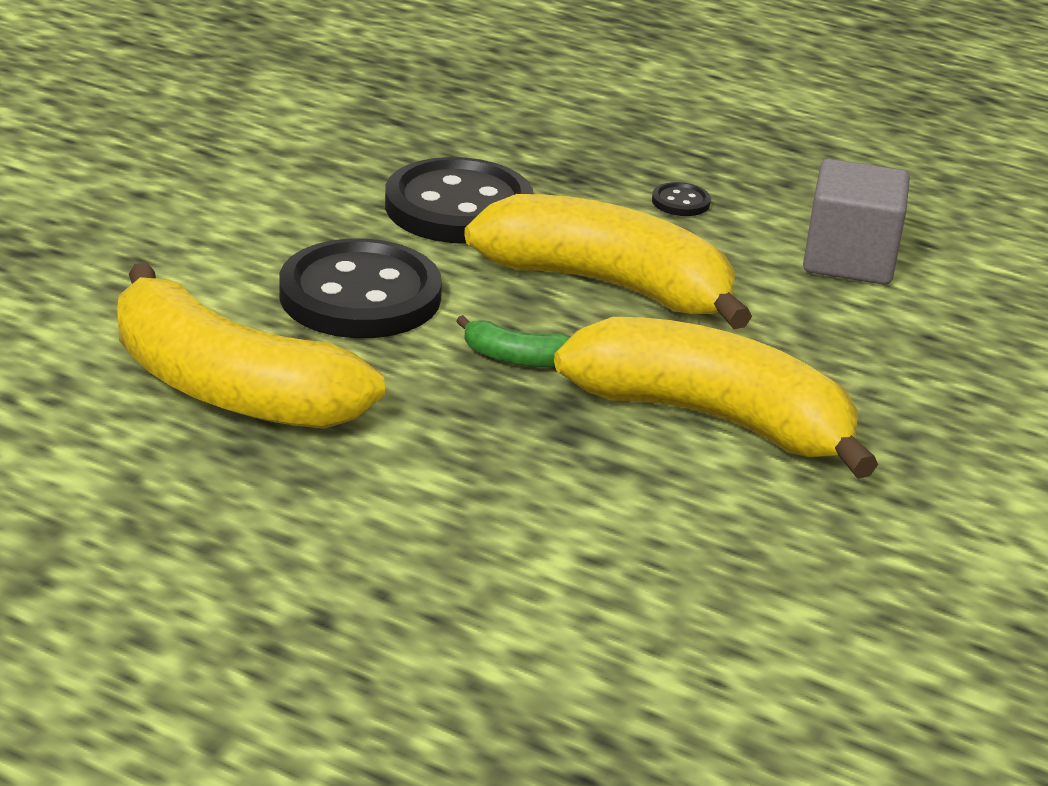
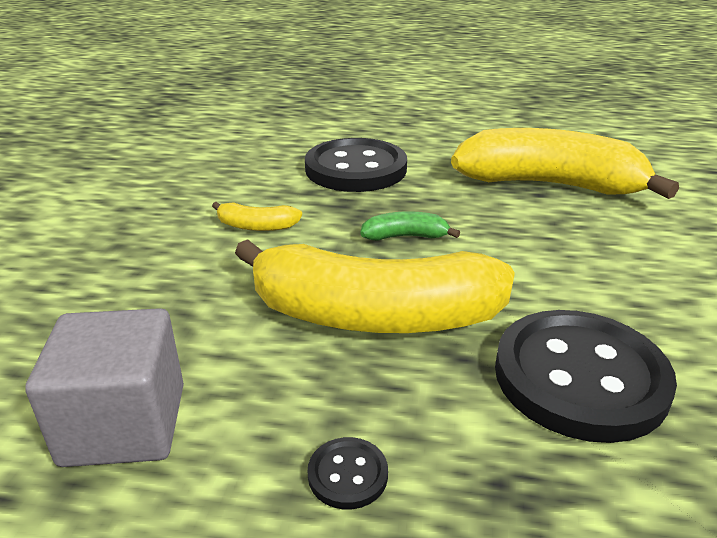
camera: 165 degrees right, 0 degrees up
black button [279,238,442,338] -> black button moved to [305,138,407,192]
yellow banana [554,317,878,479] -> yellow banana [212,202,302,231], size x0.41

